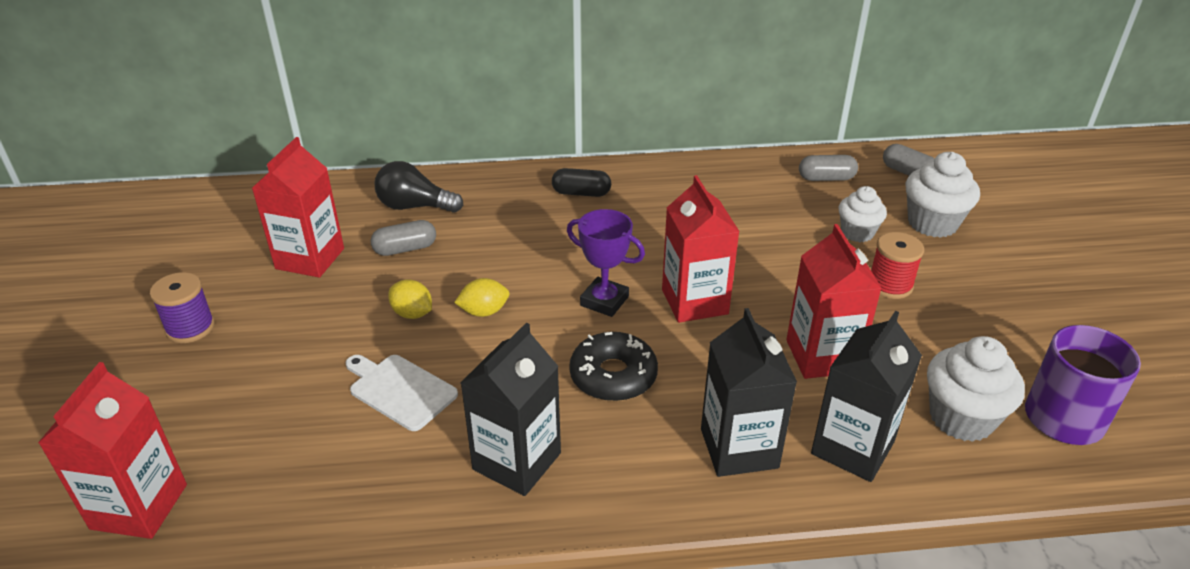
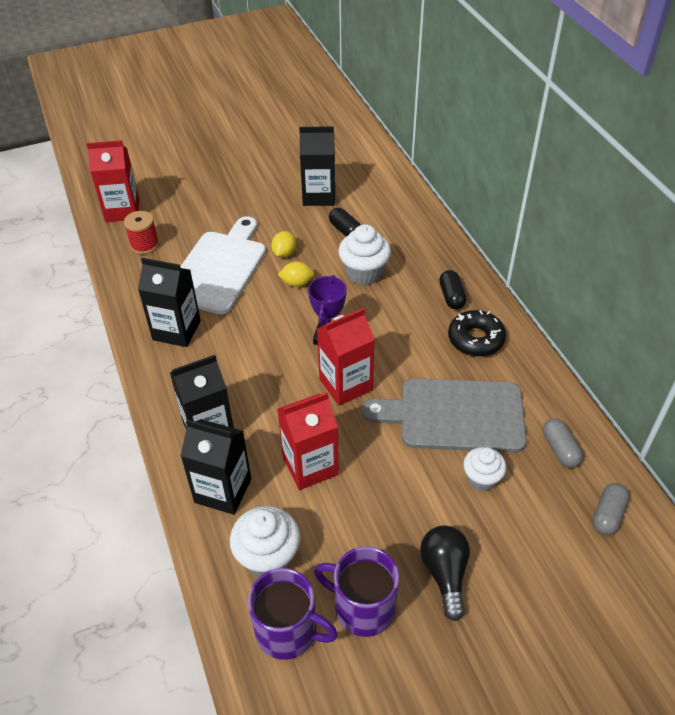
camera: 75 degrees right, 10 degrees up
purple spool [150,272,215,343] -> none
red carton [252,137,344,278] -> black carton [299,126,335,206]
white cutting board [345,355,458,431] -> white cutting board [180,216,266,314], size x1.85
grey capsule [371,220,436,256] -> black capsule [329,208,361,237]
black light bulb [375,161,463,213] -> black light bulb moved to [420,525,470,621]
yellow lemon [454,278,509,317] -> yellow lemon turned 60 degrees counterclockwise [278,261,314,287]
black donut [569,332,658,401] -> black donut moved to [448,310,506,357]
red spool [871,232,924,299] -> red spool moved to [124,211,159,254]
white cupcake [905,152,980,238] -> white cupcake moved to [338,224,391,285]
none -> purple mug [314,546,399,637]
none -> grey cutting board [362,378,527,452]

